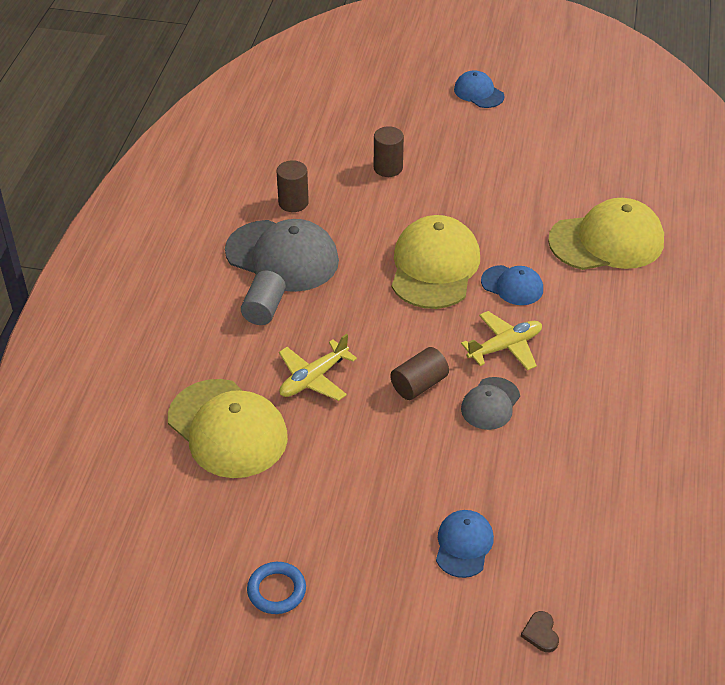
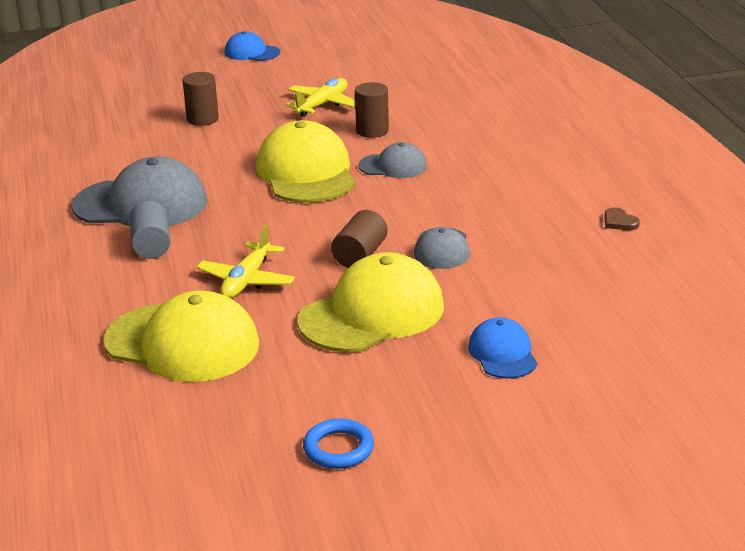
camera: 25 degrees left, 15 degrees down
brown cylinder [277,160,309,212] -> brown cylinder moved to [355,82,389,138]
yellow plane [461,311,542,371] -> yellow plane moved to [285,78,355,117]
blue cap [481,265,543,305] -> grey cap [358,142,427,178]
brown heart [521,611,559,652] -> brown heart moved to [604,207,640,230]
yellow cap [548,198,664,270] -> yellow cap moved to [298,252,444,352]

